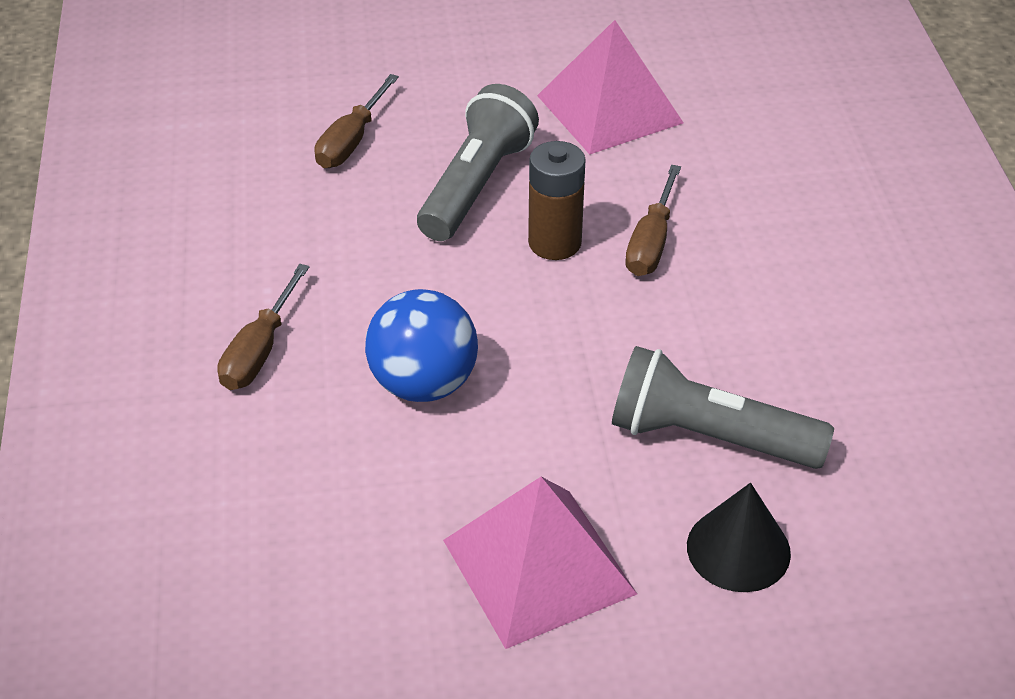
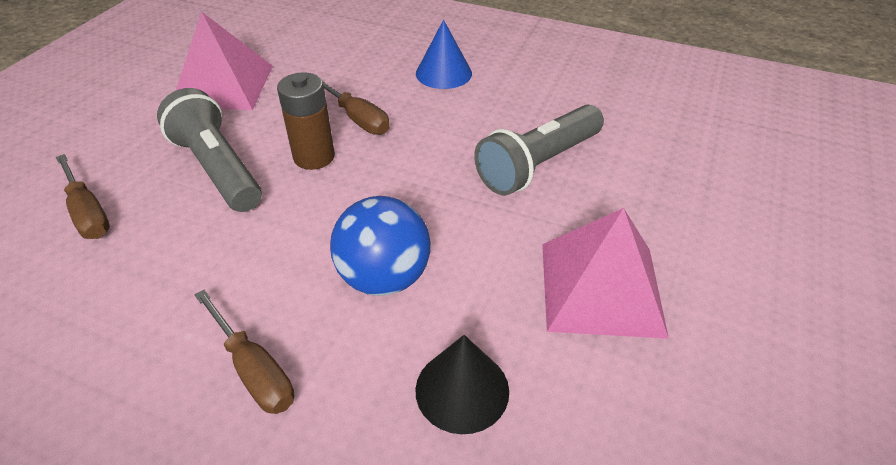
camera: 60 degrees left, 0 degrees up
black cone [687,483,791,592] -> black cone moved to [415,335,509,434]
none -> blue cone [416,20,472,89]

